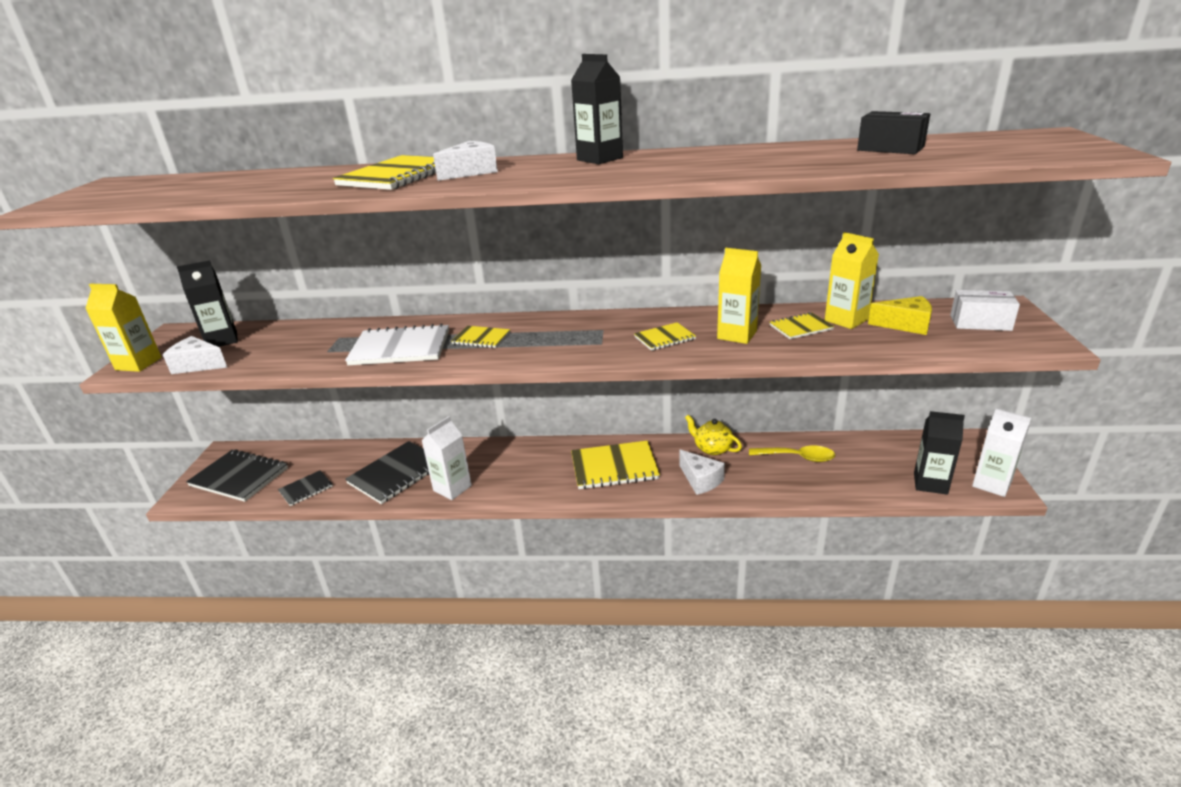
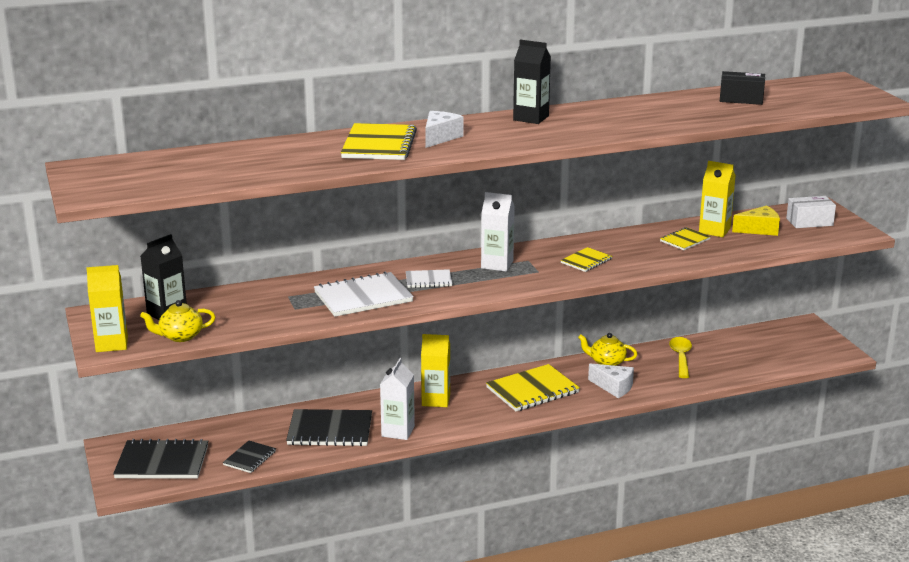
camera: 25 degrees left, 5 degrees down
white cheese [163,336,227,374] -> yellow teapot [140,300,215,342]
black notebook [345,441,429,504] -> black notebook turned 75 degrees clockwise [286,409,372,446]
yellow notebook [451,326,510,348] -> white notebook [406,269,452,288]
yellow carton [717,248,761,344] -> yellow carton moved to [421,334,450,407]
yellow spoon [749,445,835,462] -> yellow spoon turned 75 degrees counterclockwise [669,337,692,378]
black carton [914,411,965,495] -> none
white carton [972,409,1031,497] -> white carton moved to [481,192,515,272]

